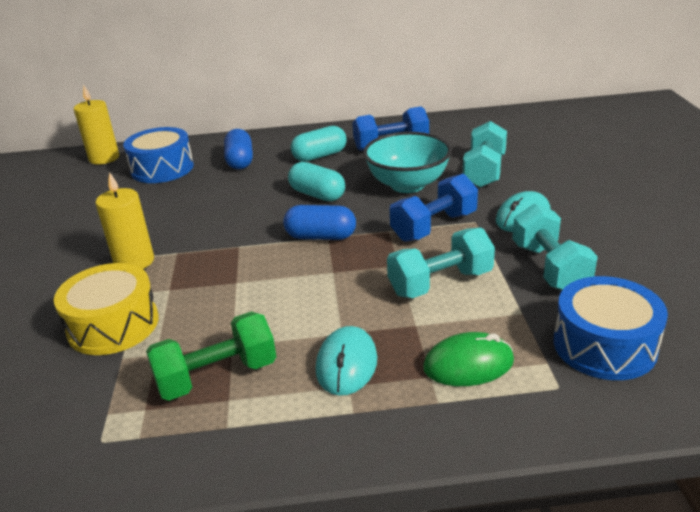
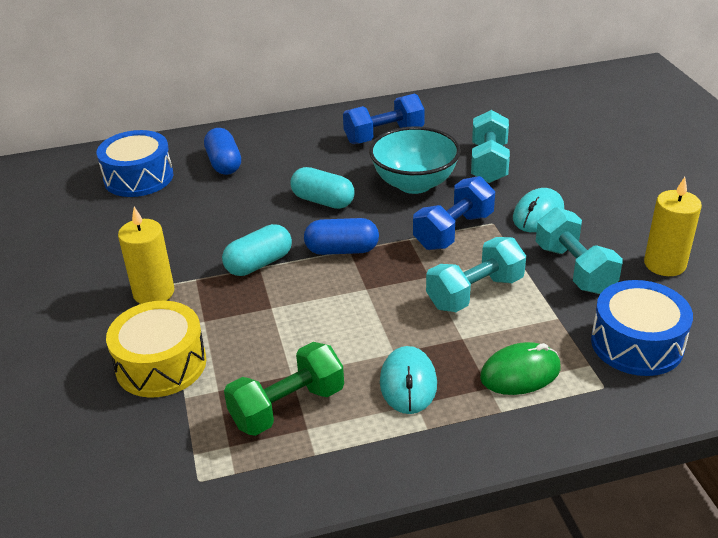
camera: 10 degrees left, 5 degrees up
yellow candle [74,86,119,164] -> yellow candle moved to [644,177,702,276]
turquoise capsule [291,126,347,162] -> turquoise capsule moved to [222,224,292,276]

